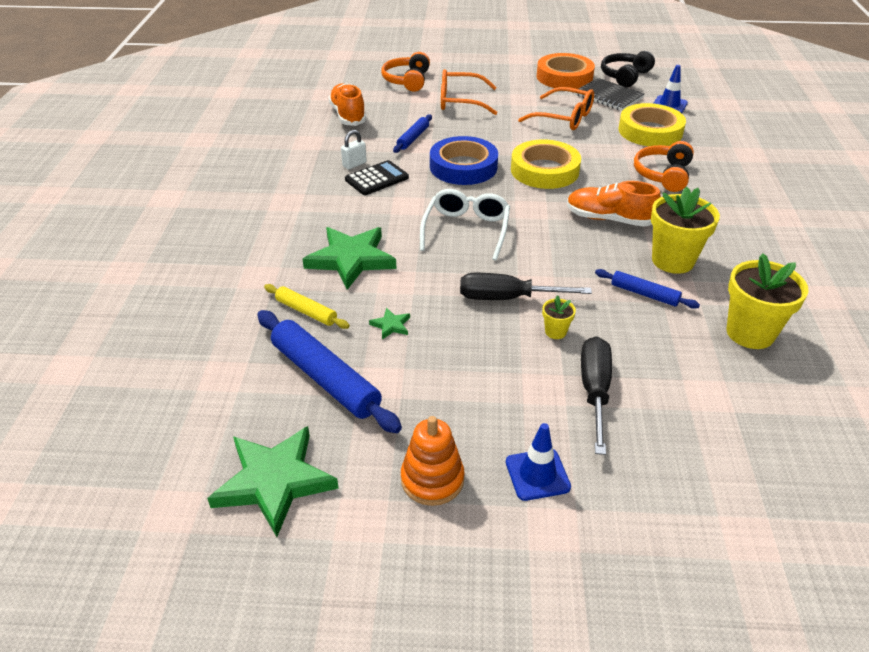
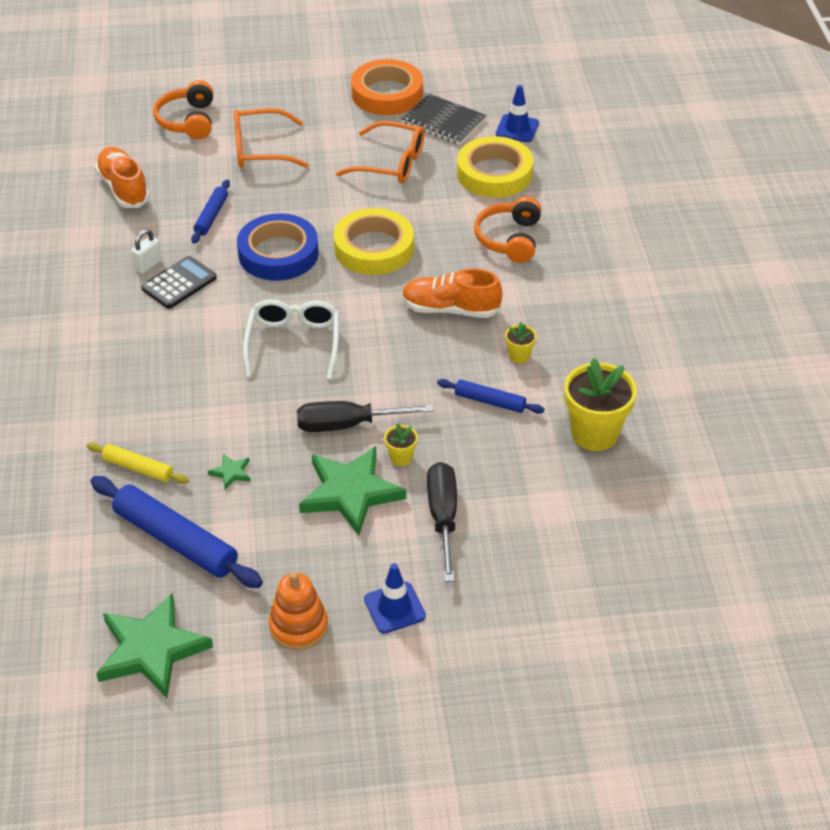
camera: 10 degrees left, 5 degrees up
green star [302,227,396,290] -> green star moved to [299,446,406,536]
black headphones [601,51,655,87] -> none
yellow flower pot [651,187,720,274] -> yellow flower pot [505,322,537,363], size x0.46

